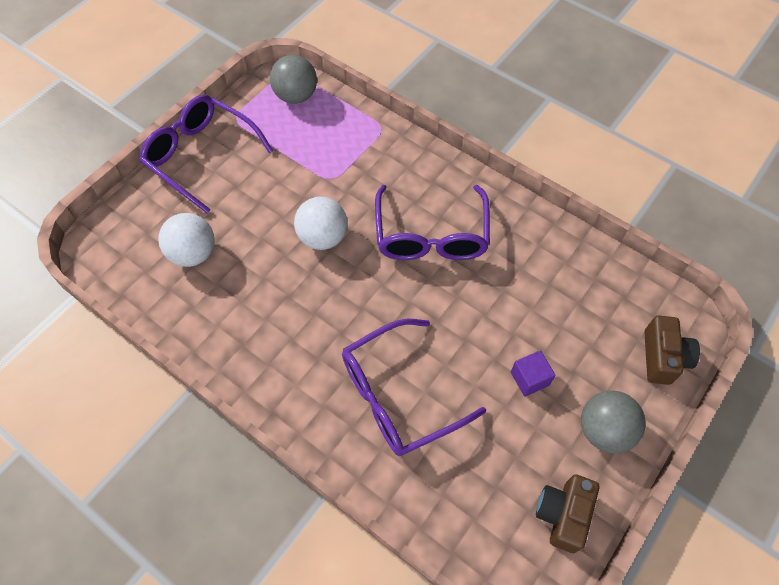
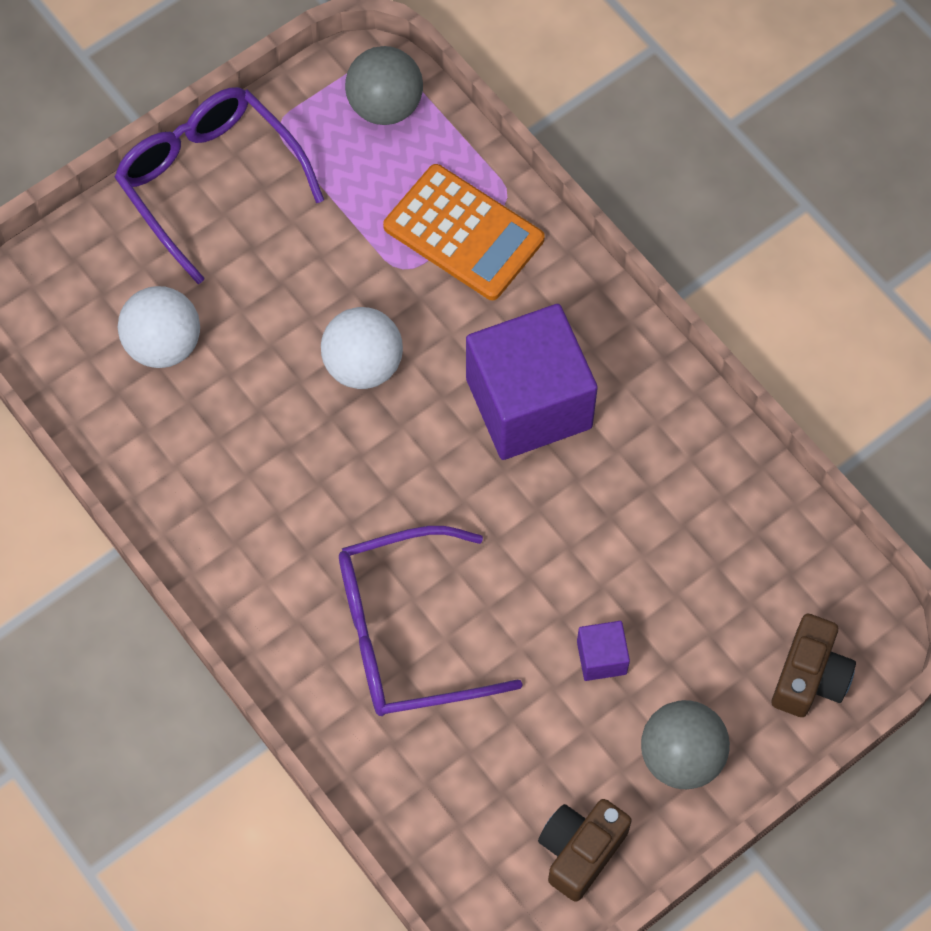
camera: 15 degrees right, 5 degrees up
purple glasses [375,185,490,260] -> purple cube [466,304,598,460]
none -> orange calculator [383,164,545,300]

